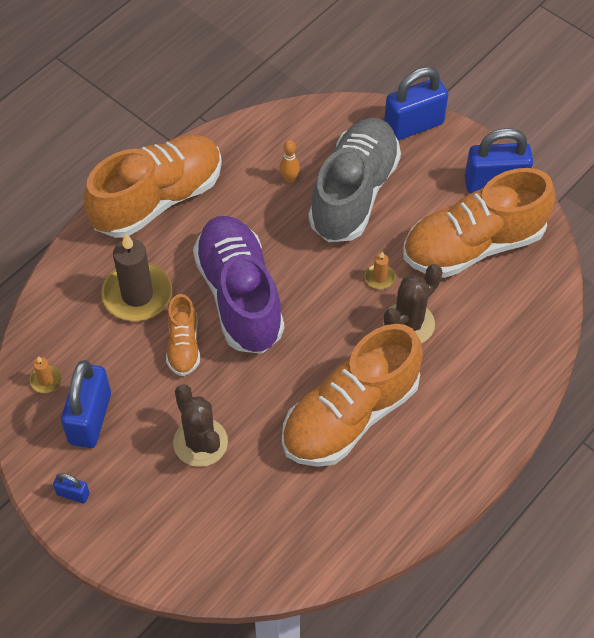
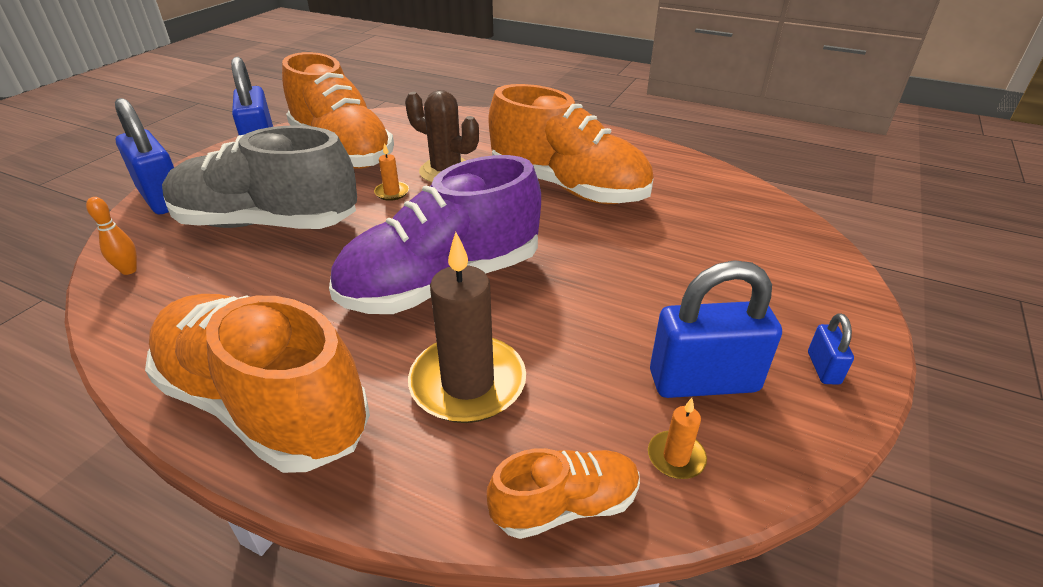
camera: 105 degrees left, 20 degrees down
orange shoe [166,294,200,376] -> orange shoe moved to [487,448,640,539]
brown cactus [173,384,228,467] -> none
orange bowling pin [280,140,300,183] -> orange bowling pin moved to [86,197,137,275]

